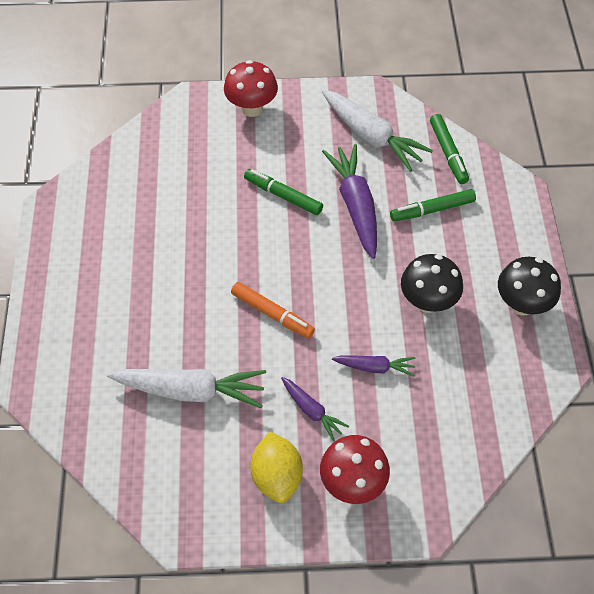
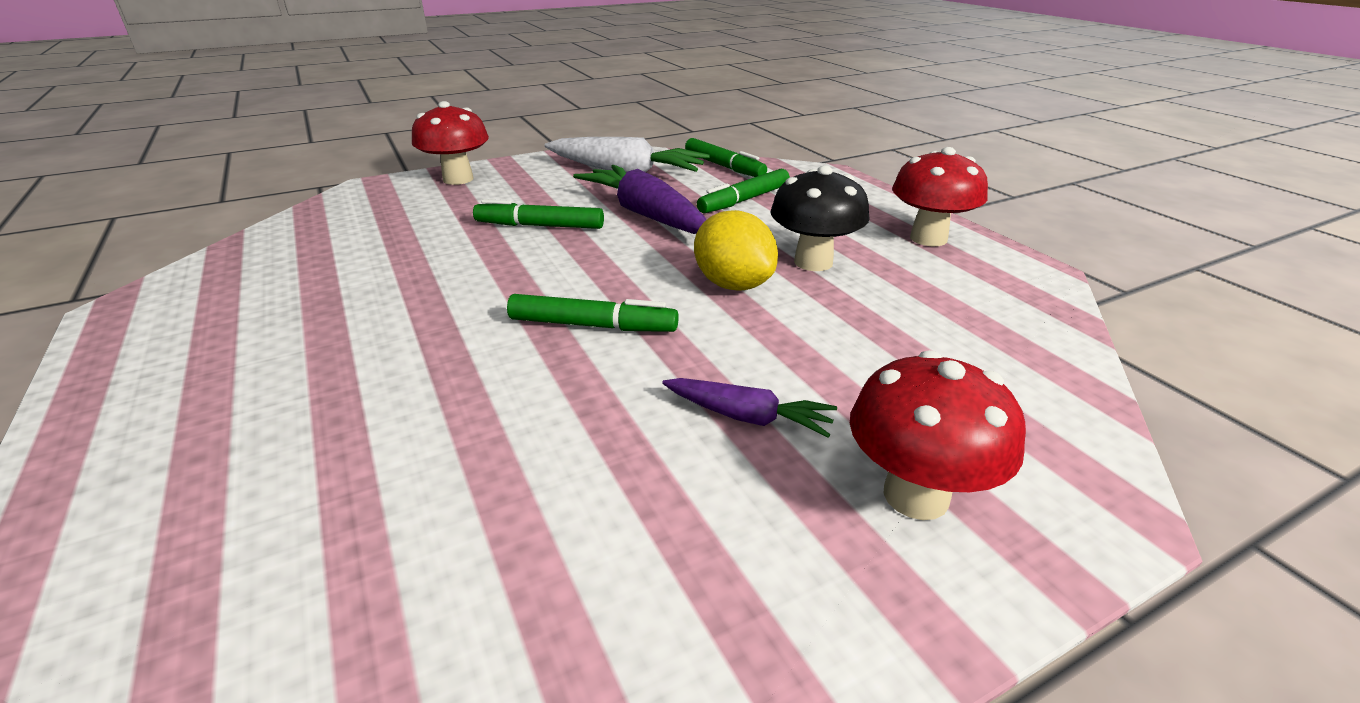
camera: 25 degrees left, 25 degrees down
white carrot [107,369,266,408] -> none
orange marker [231,282,315,338] -> green marker [507,294,679,332]
yellow lemon [250,431,303,503] -> yellow lemon moved to [694,210,778,291]
purple carrot [332,355,416,377] -> none
black mushroom [498,257,561,315] -> red mushroom [892,147,988,246]

